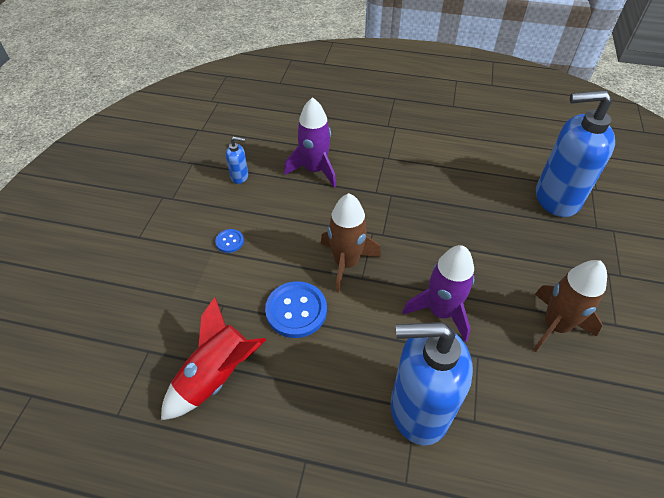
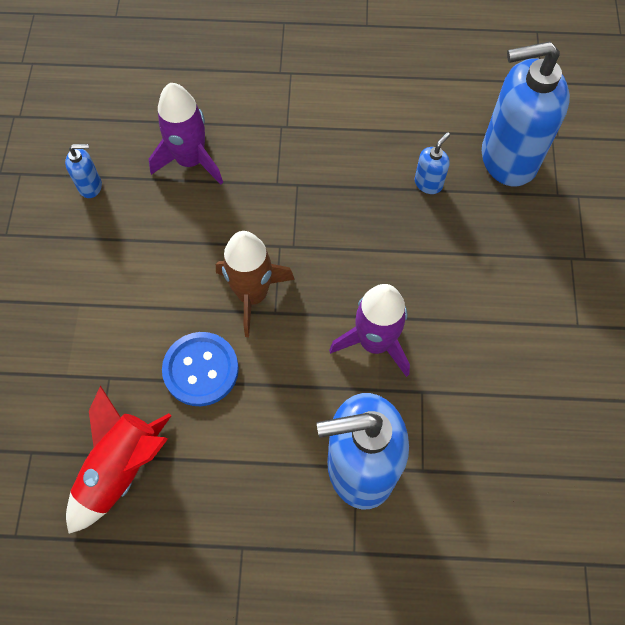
camera: 10 degrees left, 15 degrees up
blue button [215,229,244,253] -> none
brown rocket [533,260,607,352] -> none
none -> blue soap dispenser [415,132,450,194]

